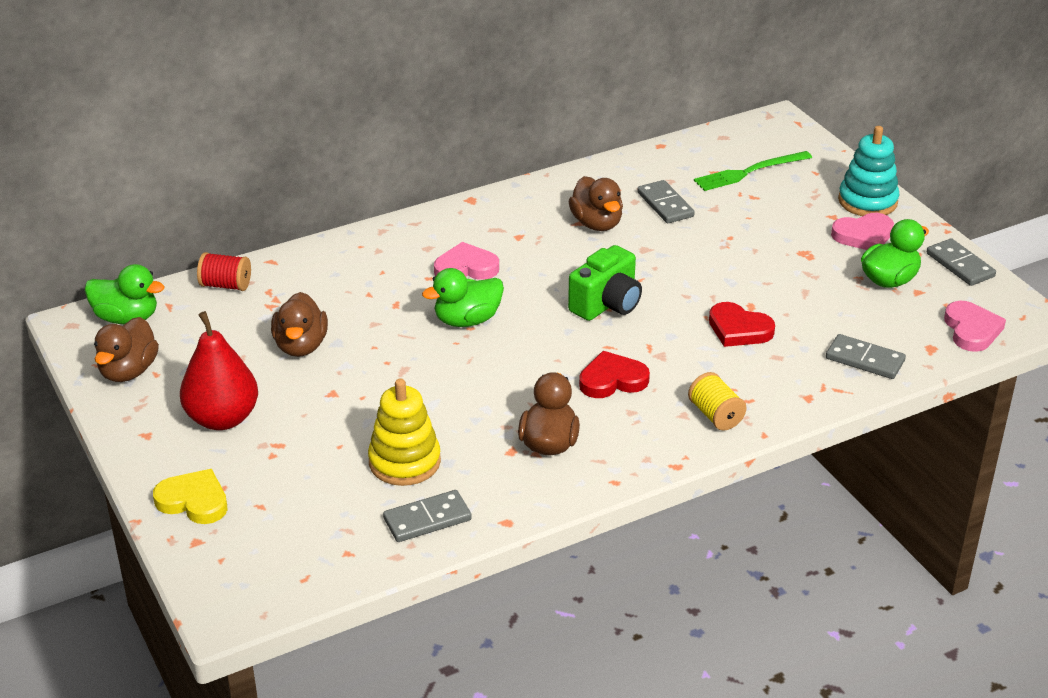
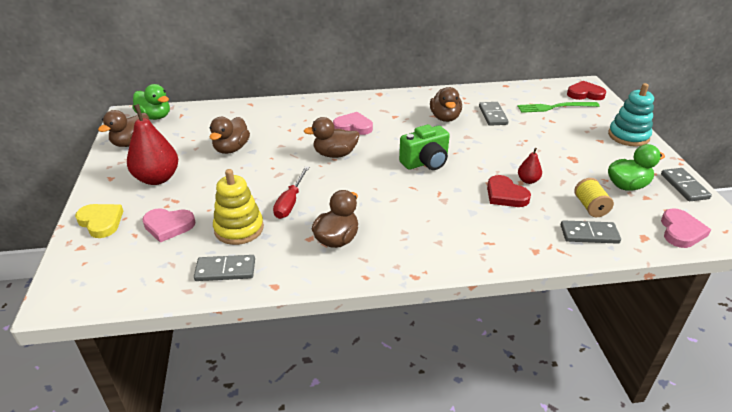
camera: 20 degrees right, 0 degrees up
red spool [197,252,251,291] -> none
green duck [422,268,504,327] -> brown duck [304,117,360,158]
red heart [579,351,650,398] -> red heart moved to [567,81,606,100]
yellow spool [688,372,747,431] -> yellow spool moved to [574,178,614,217]
grey domino [826,334,906,379] -> grey domino turned 45 degrees counterclockwise [561,220,621,244]
pink heart [831,213,894,250] -> pink heart moved to [142,208,195,243]
none -> red screwdriver [273,166,309,219]
none -> red pear [518,148,542,184]

